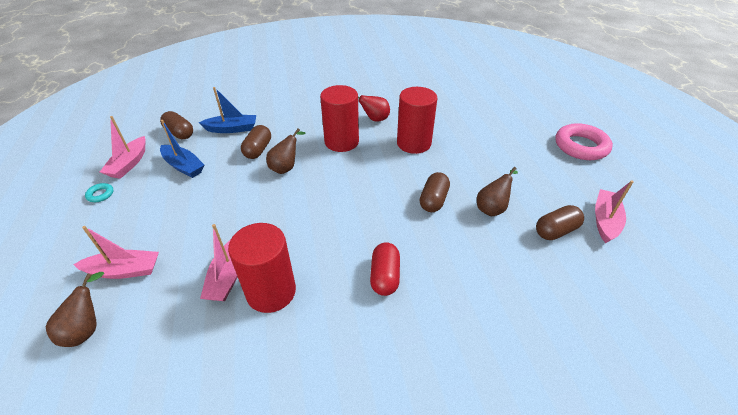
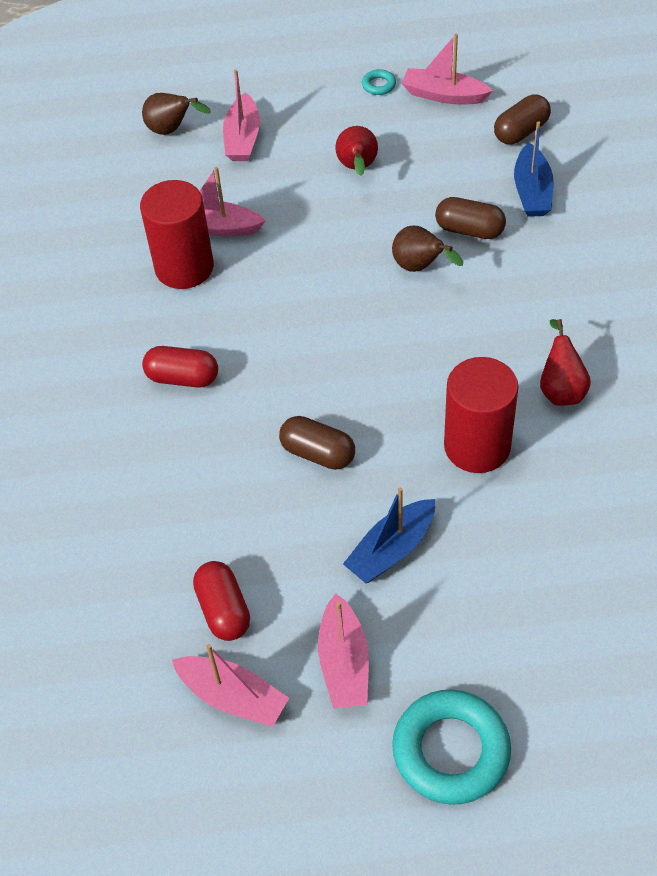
camera: 100 degrees right, 10 degrees up
blue boat [160,120,204,178] -> blue boat moved to [343,488,435,583]
red cylinder [320,85,359,152] -> none
brown pear [477,167,518,216] -> none
brown capsule [536,205,584,240] -> red capsule [193,561,250,641]
pink ring [555,123,613,160] -> turquoise ring [392,690,511,805]
none -> pink boat [318,593,369,709]
none -> red pear [335,126,378,175]

